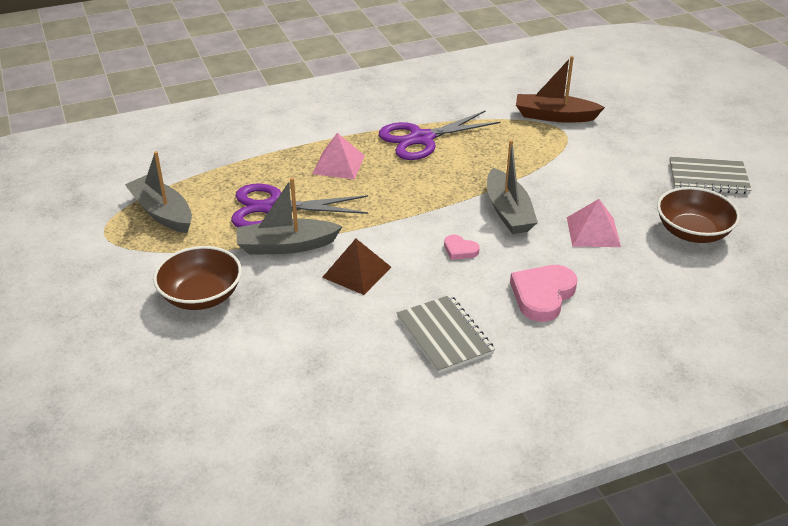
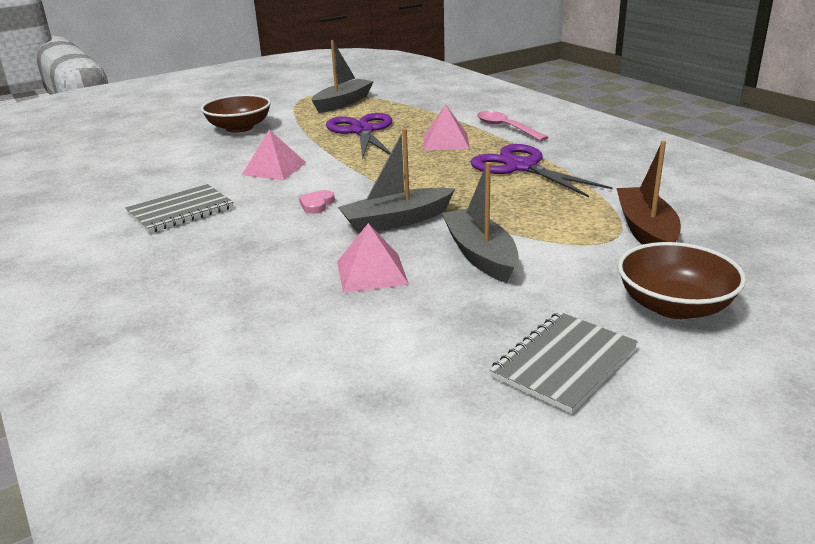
camera: 80 degrees right, 10 degrees down
grey boat [236,177,343,255] -> grey boat moved to [441,162,519,283]
brown pyramid [322,239,391,295] -> pink pyramid [242,130,306,180]
pink heart [510,265,578,322] -> none
brown bowl [657,187,740,243] -> brown bowl moved to [618,242,746,319]
grey notebook [669,157,752,194] -> grey notebook turned 45 degrees clockwise [489,312,638,414]
none -> pink spoon [477,111,549,141]

